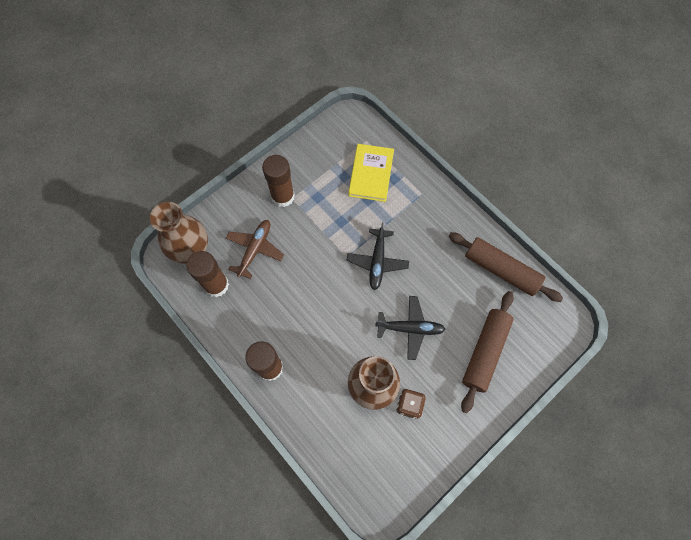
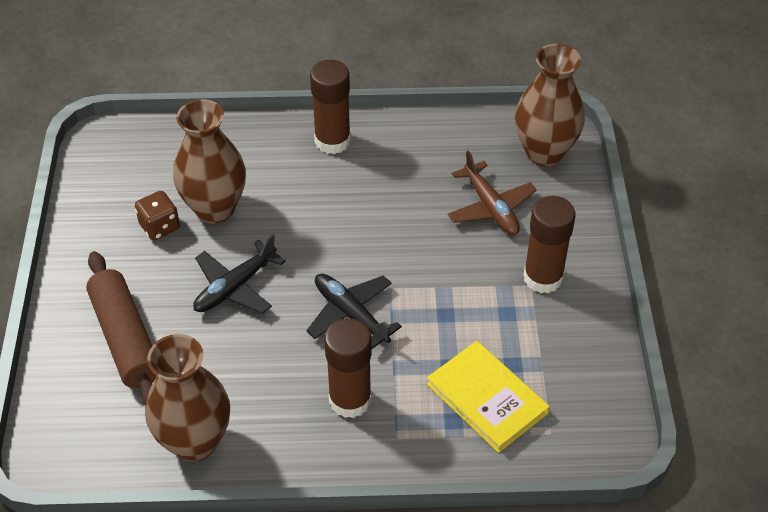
camera: 130 degrees right, 20 degrees down
brown glue stick [186,251,229,297] -> brown glue stick moved to [324,318,372,418]
brown rolling pin [449,232,563,302] -> brown vase [145,334,230,462]

